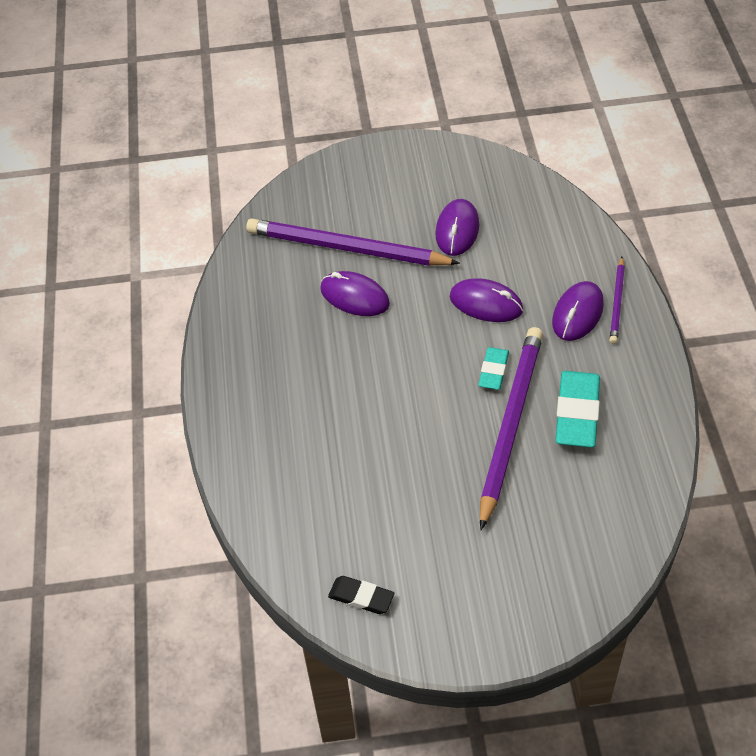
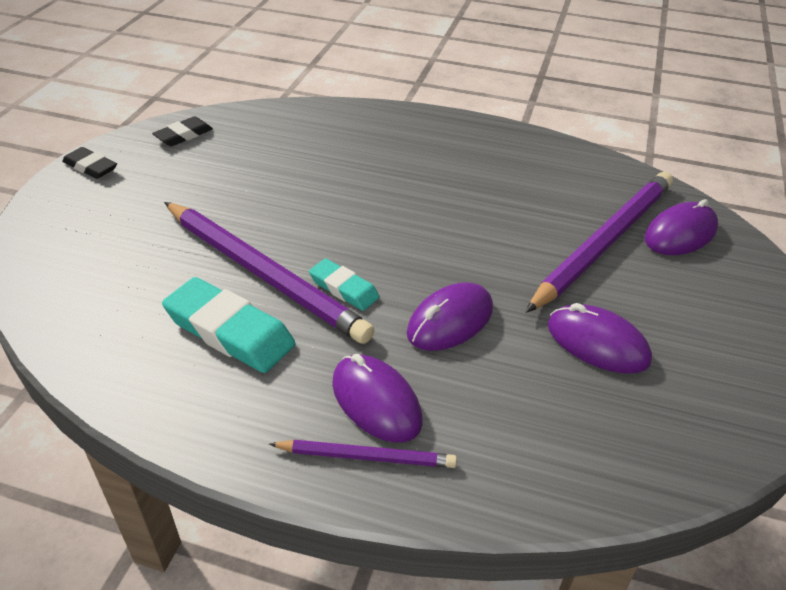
camera: 110 degrees right, 10 degrees down
purple mouse [320,271,390,316] -> purple mouse moved to [644,199,718,255]
purple pencil [609,257,625,344] -> purple pencil turned 150 degrees clockwise [269,440,457,468]
none -> black eraser [62,147,117,179]

